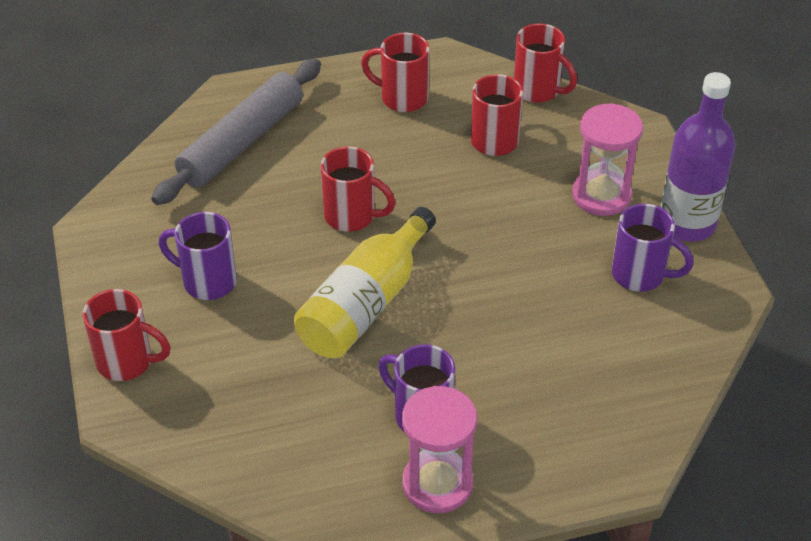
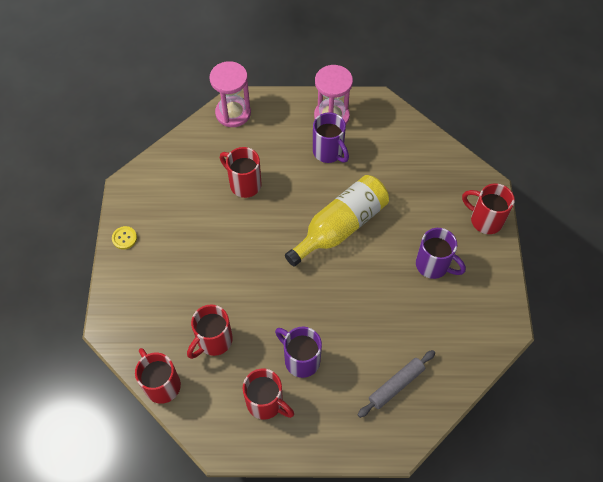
camera: 165 degrees left, 15 degrees up
grey rolling pin [151,59,321,205] -> grey rolling pin [358,350,435,418], size x0.54
red mug [321,146,395,232] -> red mug moved to [220,147,262,198]
pink hourglass [572,103,643,216] -> pink hourglass moved to [210,61,251,127]
purple mug [612,204,693,292] -> purple mug moved to [275,327,322,378]
purple bottle [661,72,736,242] -> yellow button [112,226,137,249]

